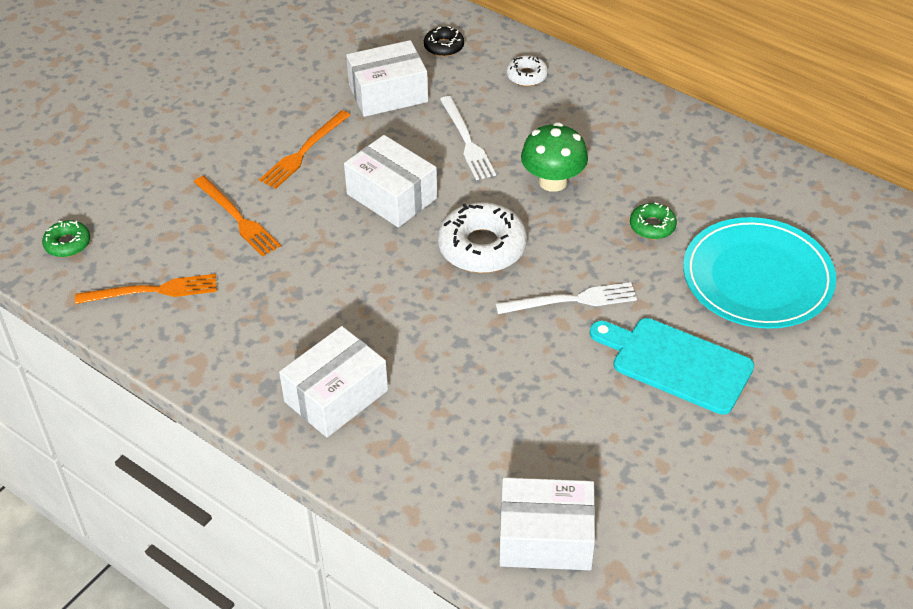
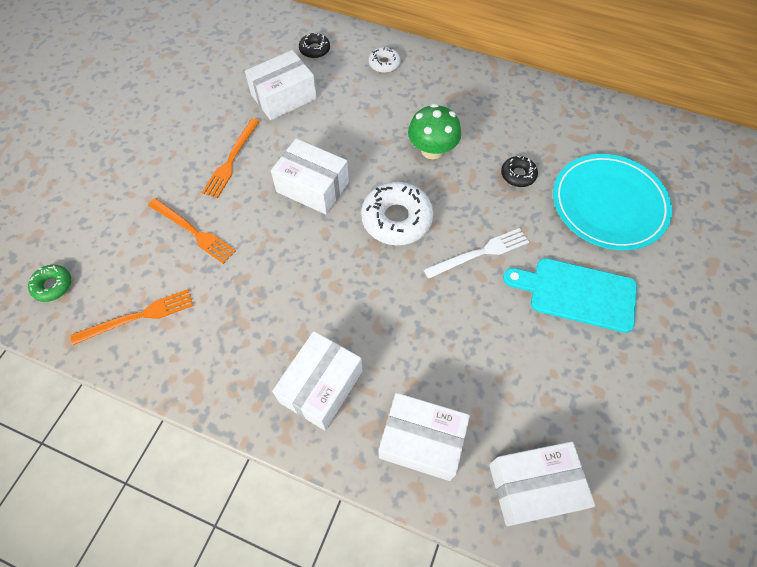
camera: 15 degrees left, 15 degrees up
white fork [440,96,496,180] -> none
green donut [630,203,677,239] -> black donut [501,156,538,187]
none -> white box [379,393,470,481]

